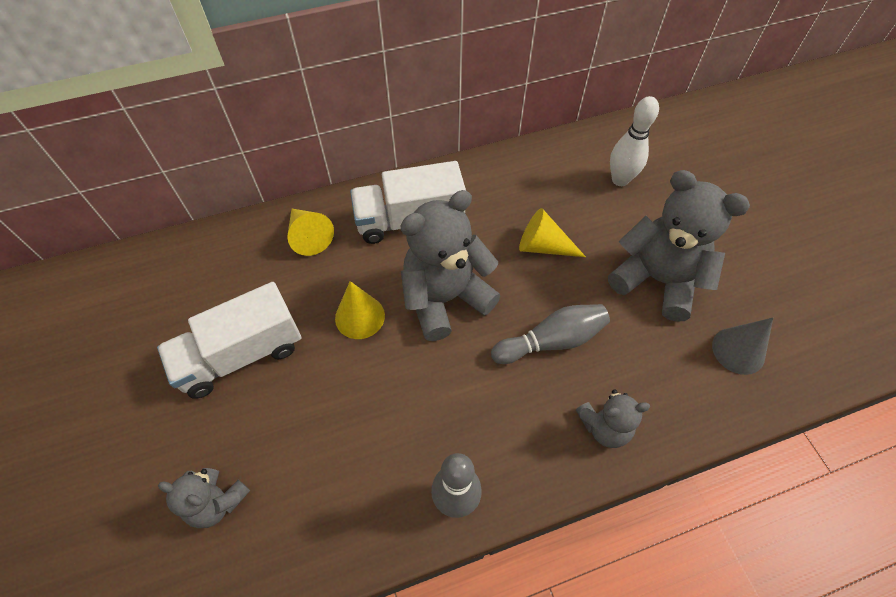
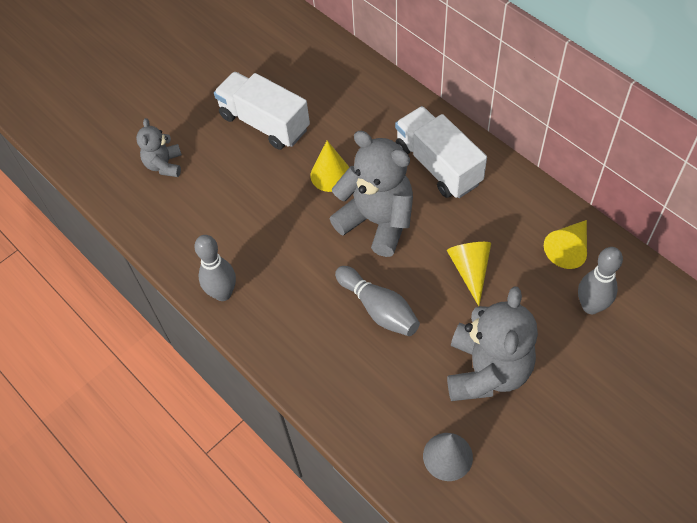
camera: 70 degrees right, 0 degrees up
yellow cone [287,209,334,256] -> yellow cone moved to [544,220,587,269]
grey teddy bear [576,389,650,448] -> none
white bowling pin [610,96,659,186] -> grey bowling pin [578,247,623,314]

